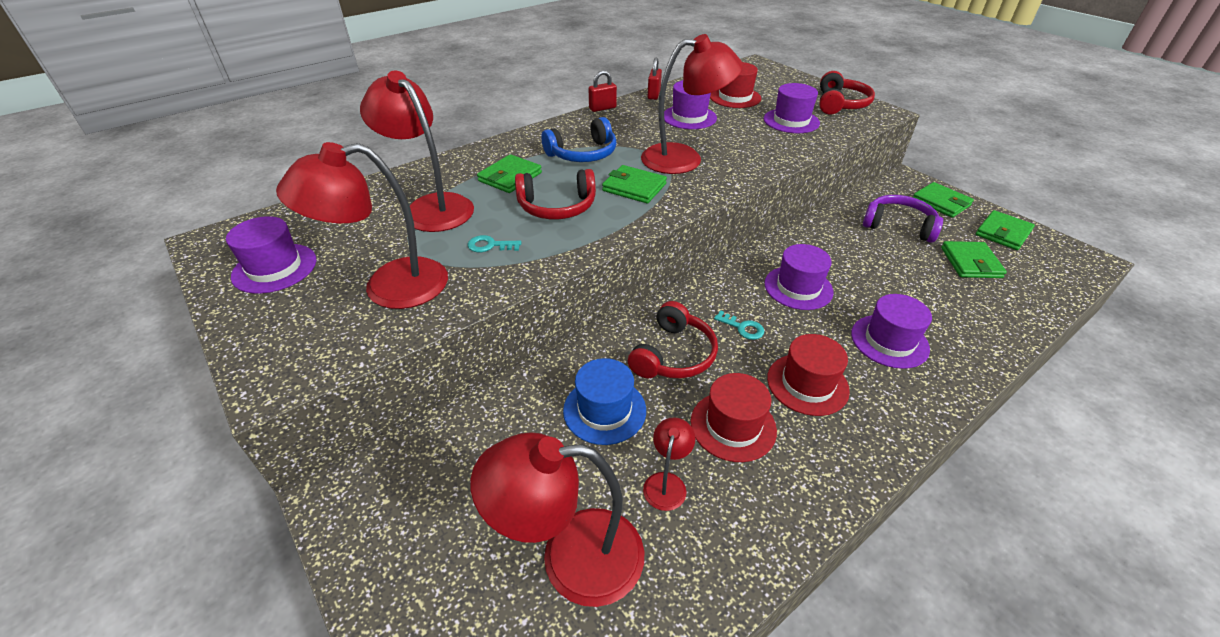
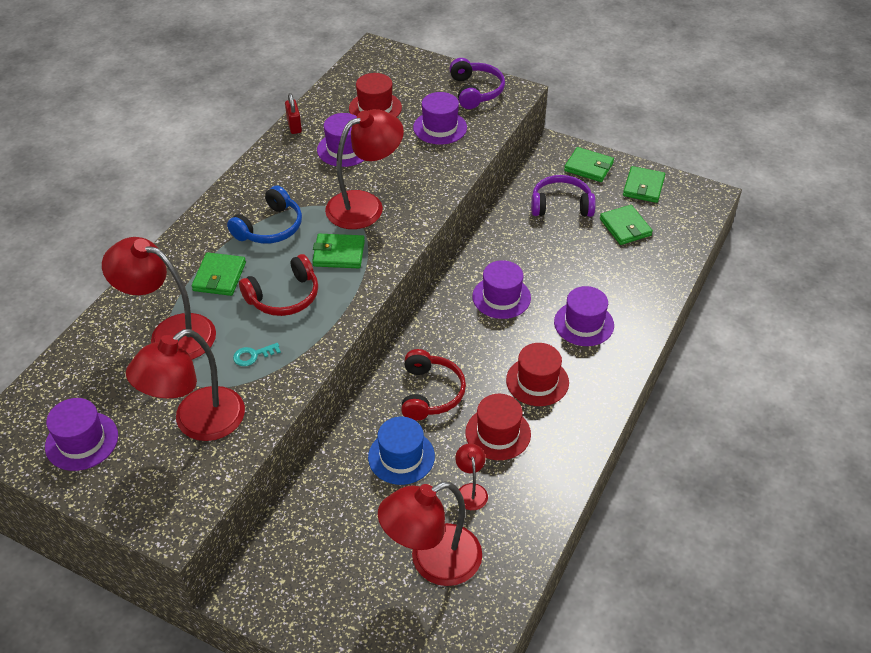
camera: 25 degrees left, 5 degrees up
red padlock [588,70,617,112] -> none
turquoise key [714,310,765,340] -> none
red headphones [819,71,875,114] -> purple headphones [449,58,505,109]

